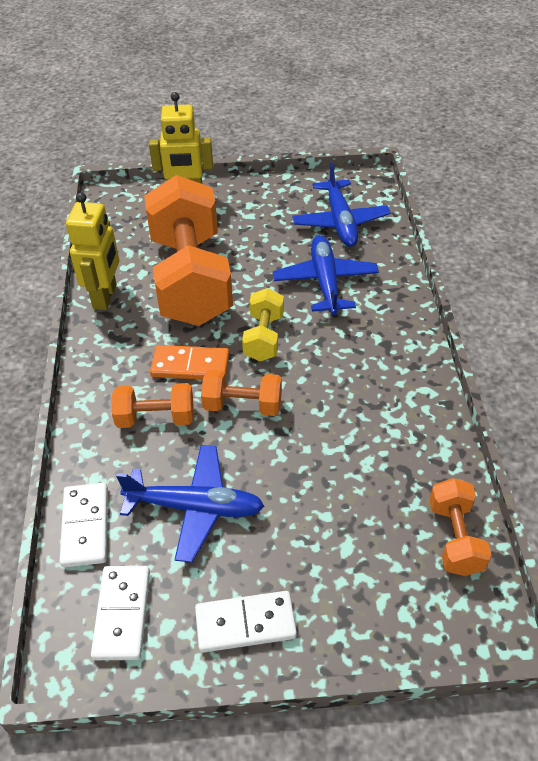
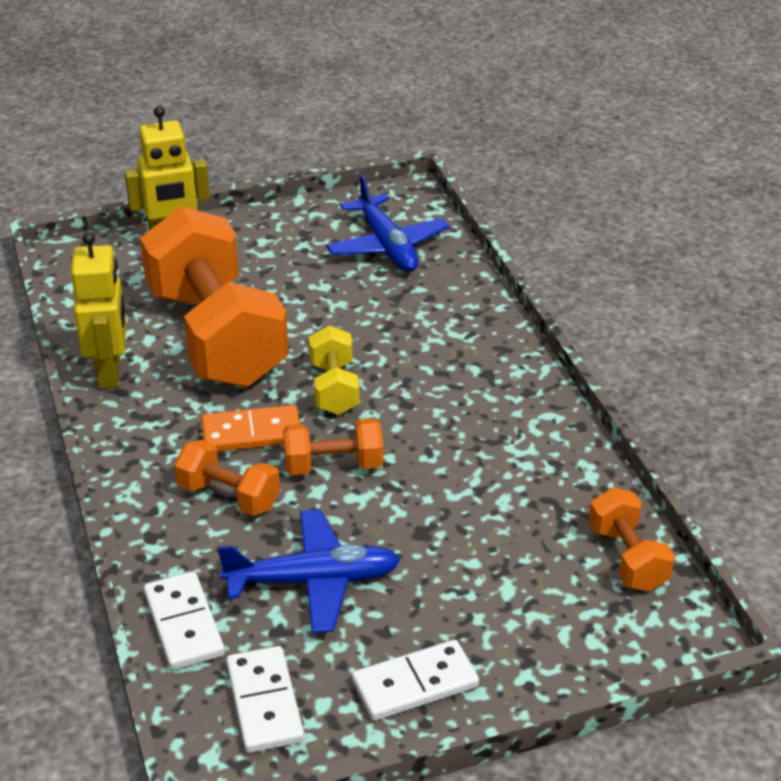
camera: 15 degrees left, 10 degrees down
orange dumbbell [111,383,194,428] -> orange dumbbell turned 45 degrees clockwise [174,440,280,516]
blue plane [273,235,379,315] -> none

